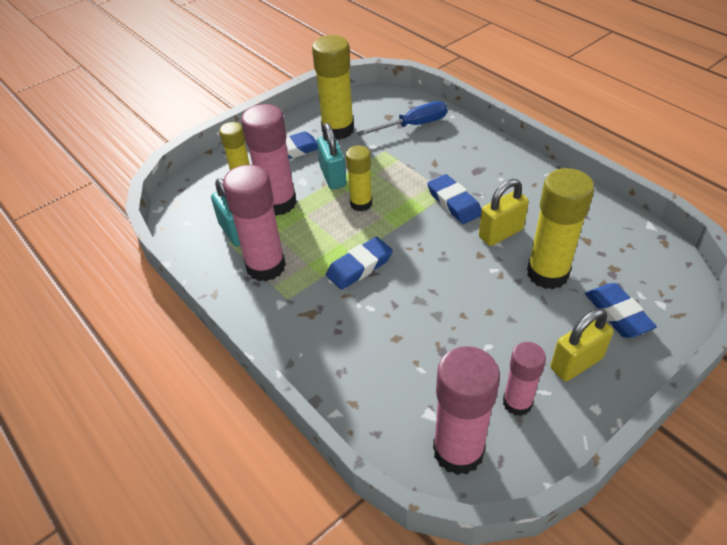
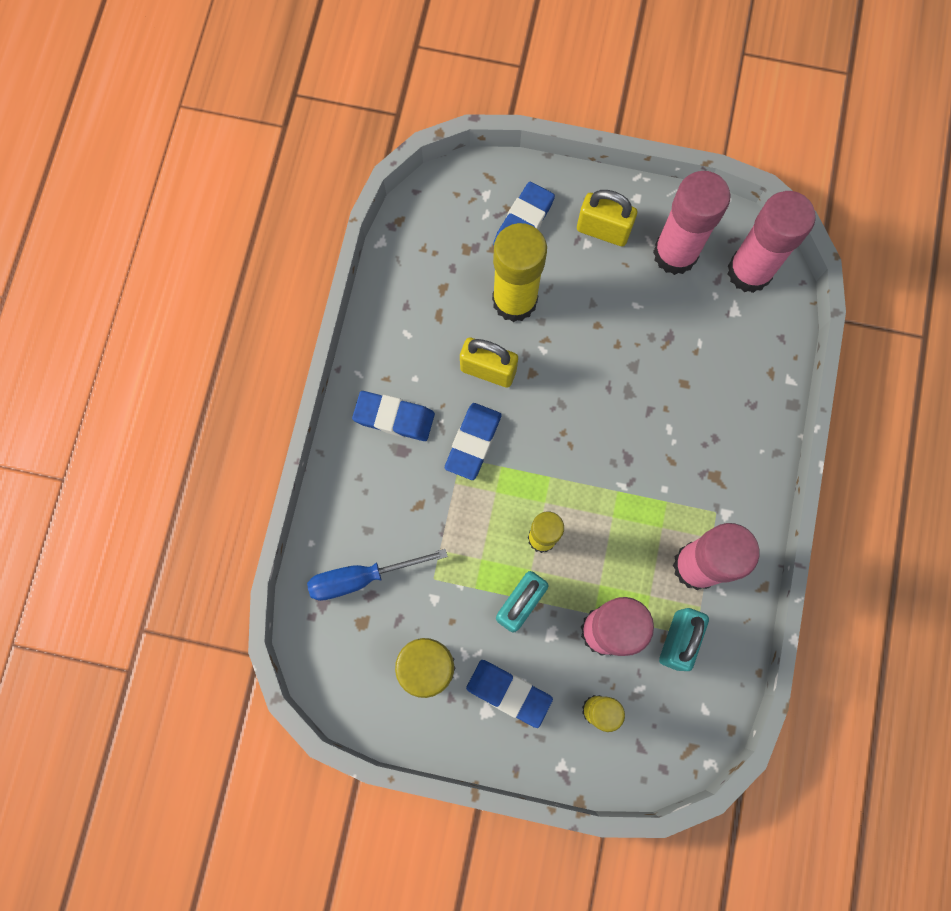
camera: 130 degrees left, 30 degrees up
blue eraser [326,237,393,290] -> blue eraser moved to [352,391,435,441]
blue screwdriver [357,101,447,136] -> blue screwdriver turned 45 degrees counterclockwise [307,549,448,601]
pink glue stick [503,342,546,416] -> pink glue stick [653,171,730,275], size x1.64

